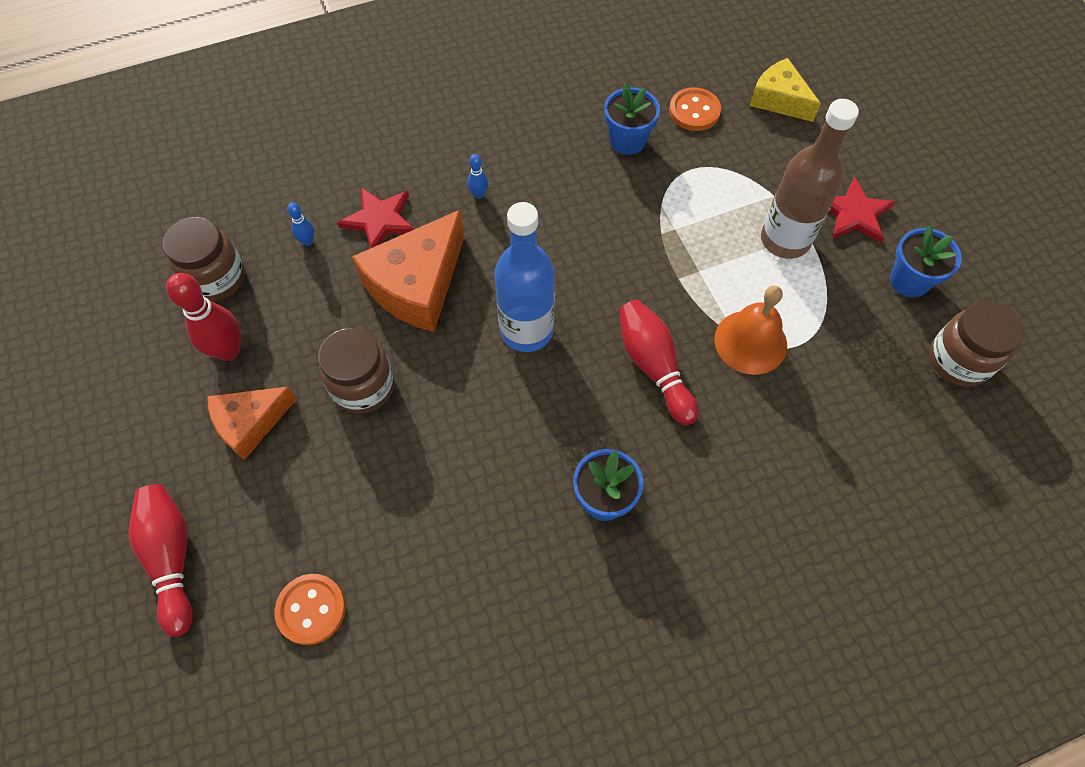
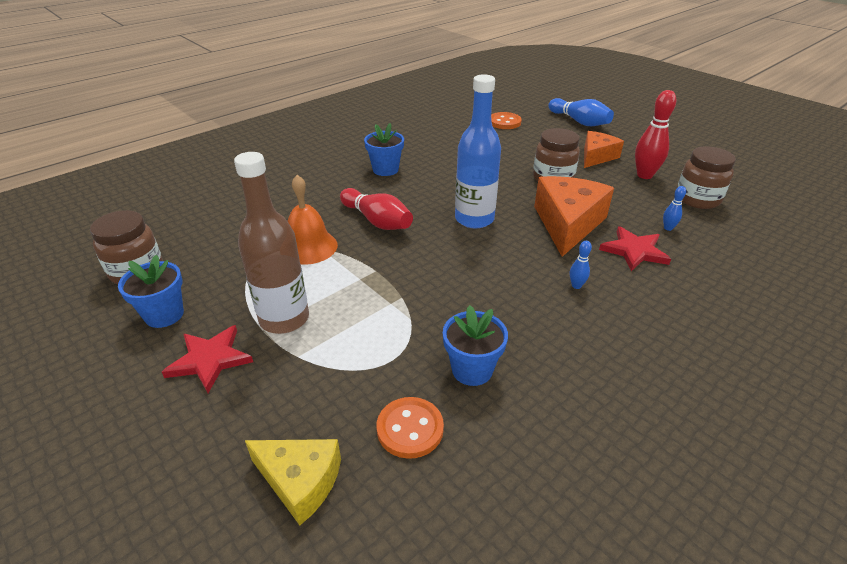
camera: 160 degrees right, 25 degrees down
red bowling pin [129,484,193,636] -> blue bowling pin [548,98,614,126]

